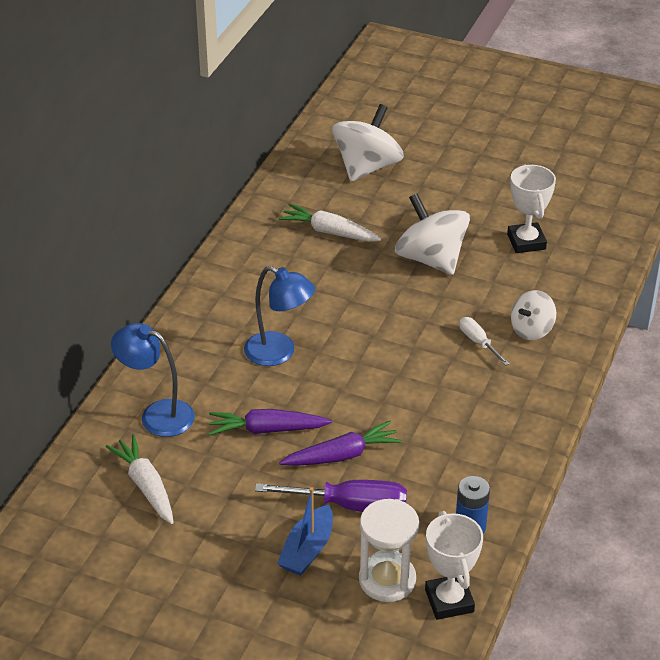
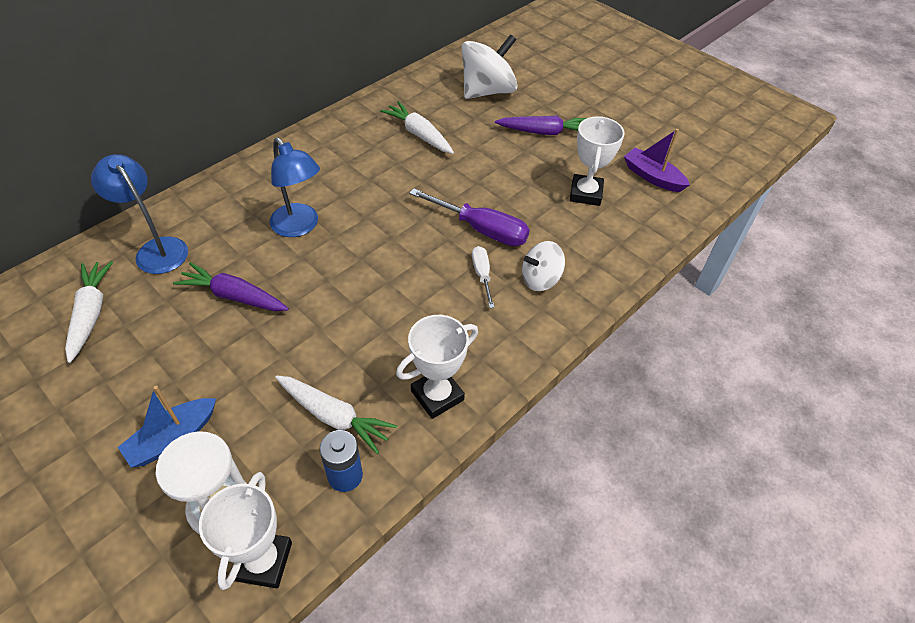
camera: 20 degrees right, 10 degrees up
purple screwdriver [255,480,407,512] -> purple screwdriver moved to [409,188,530,246]
purple carrot [279,421,402,466] -> purple carrot moved to [495,116,587,135]
white spinning top [395,193,470,275] -> none
none -> white carrot [275,375,397,454]
none -> white trophy [396,315,478,419]
none -> purple boat [624,129,690,192]

